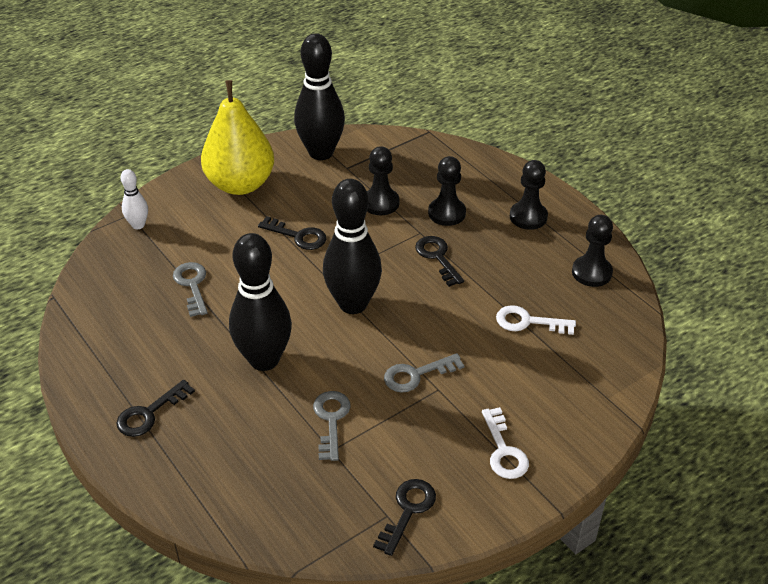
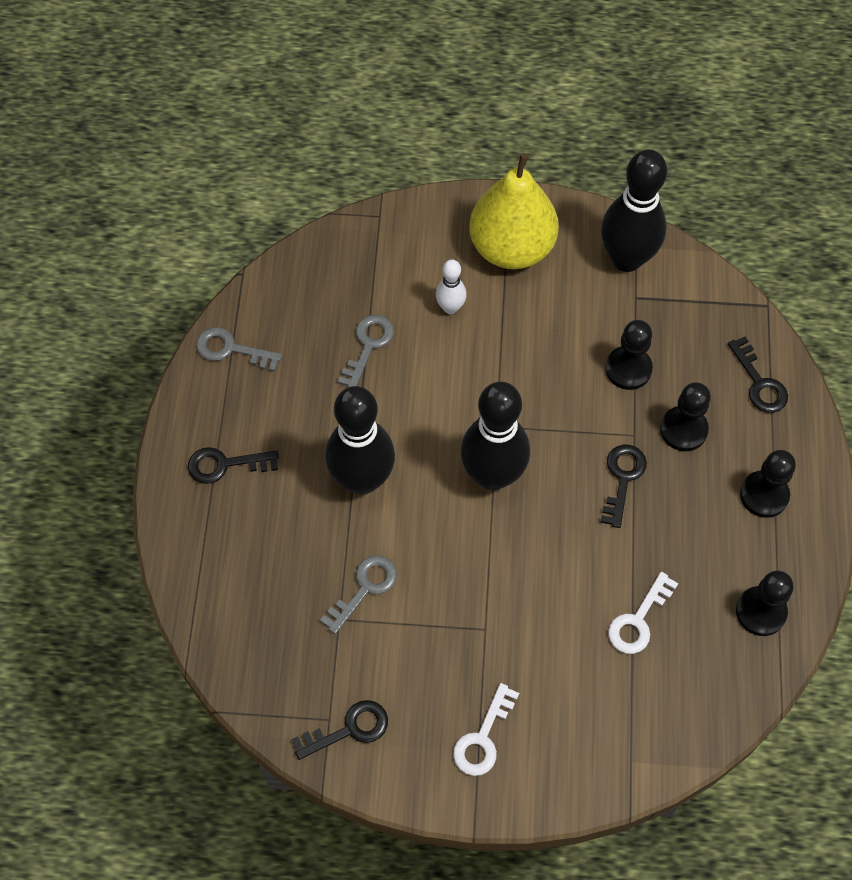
camera: 40 degrees right, 20 degrees up
white bowling pin [120,169,148,229] -> white bowling pin moved to [436,260,467,314]
black key [258,216,326,250] -> black key moved to [728,336,788,413]
grey key [384,353,464,393] -> grey key moved to [196,327,282,371]
white key [496,305,576,335] -> white key turned 105 degrees counterclockwise [608,572,678,654]

